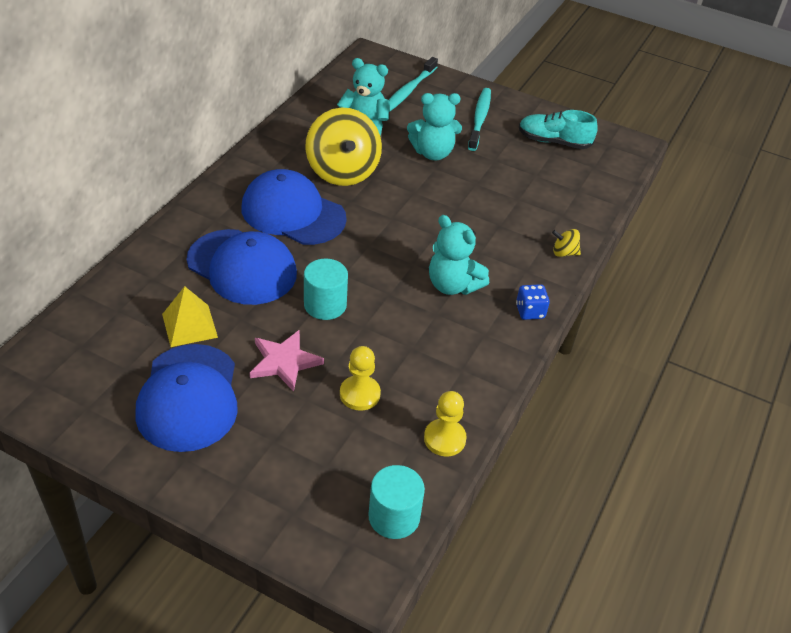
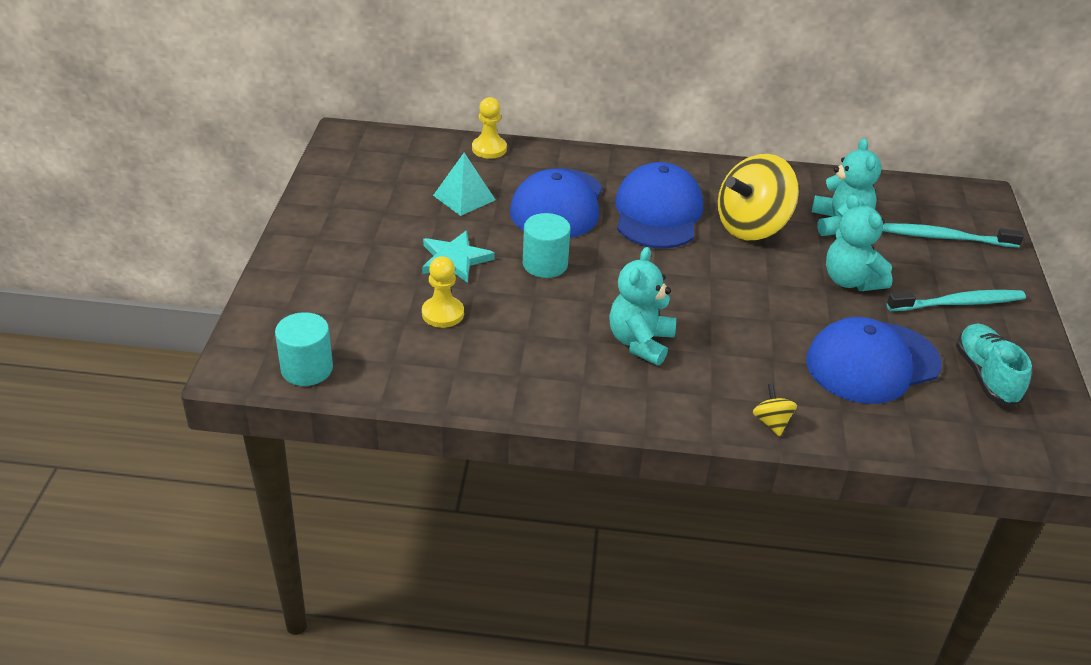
camera: 70 degrees right, 5 degrees down
blue cap [135,344,238,452] -> blue cap moved to [806,317,942,404]
yellow pyramid [162,286,218,347] -> turquoise pyramid [433,153,495,216]
pink star [250,330,324,392] -> turquoise star [422,231,495,283]
yellow pawn [424,391,467,456] -> yellow pawn moved to [472,97,507,159]
blue dice [516,284,550,320] -> none

